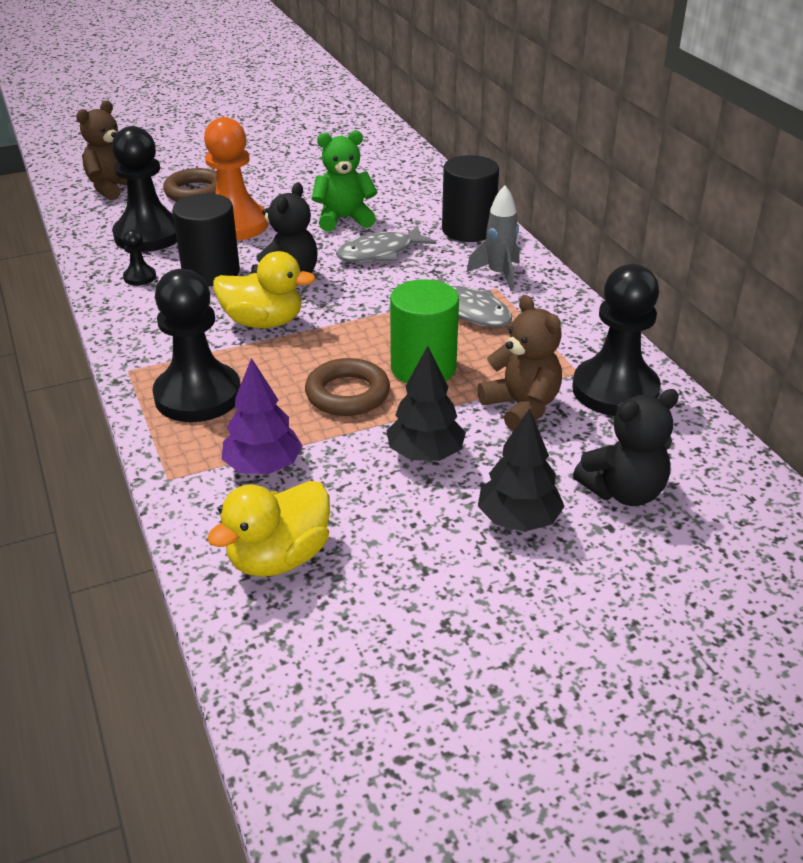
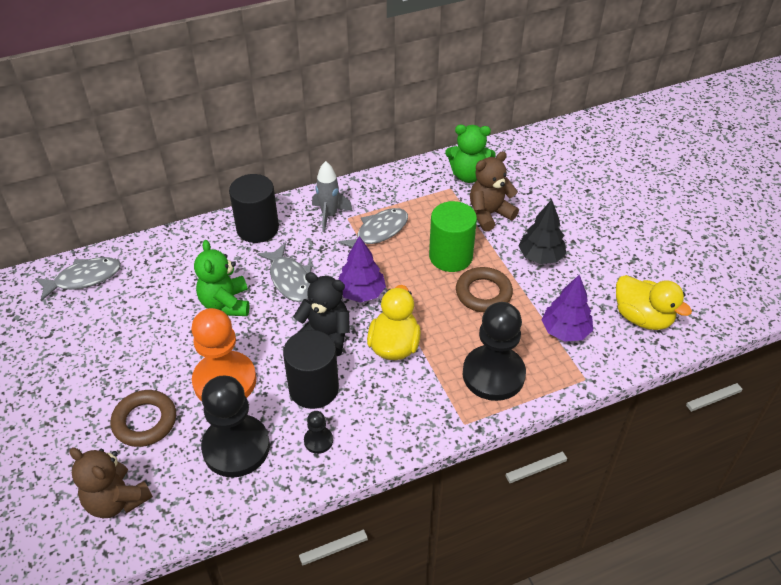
camera: 90 degrees left, 10 degrees up
black tree [478,408,565,532] -> none
black pawn [572,264,661,416] -> green teddy bear [445,125,496,183]
black teddy bear [573,389,679,506] -> none
none -> grey fish [35,257,121,301]
none -> purple tree [338,236,386,302]

